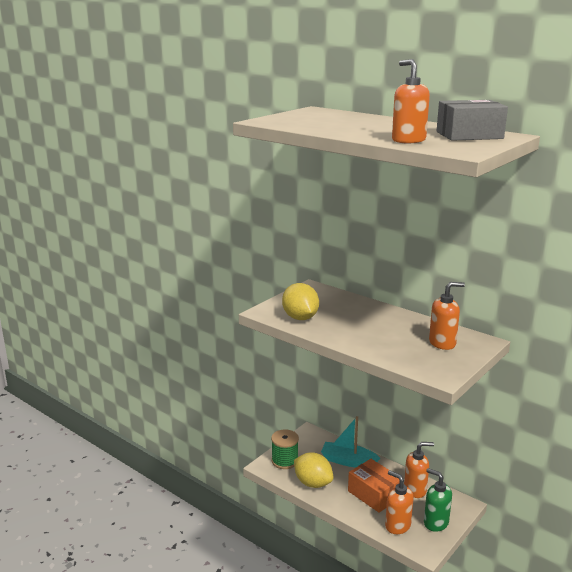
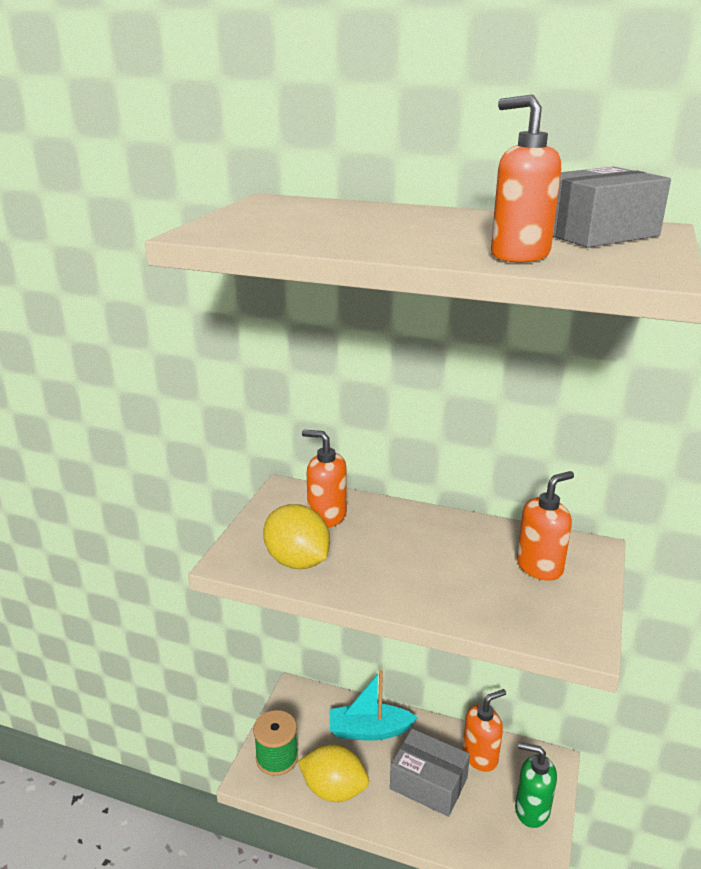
camera: 20 degrees left, 5 degrees up
orange box [348,459,400,513] -> grey box [390,729,470,817]
orange soap dispenser [385,470,414,534] -> orange soap dispenser moved to [302,430,347,528]

